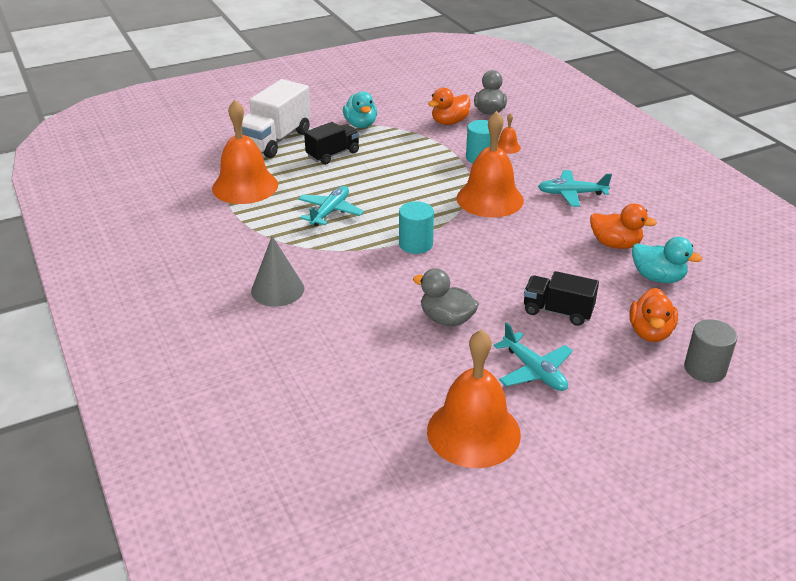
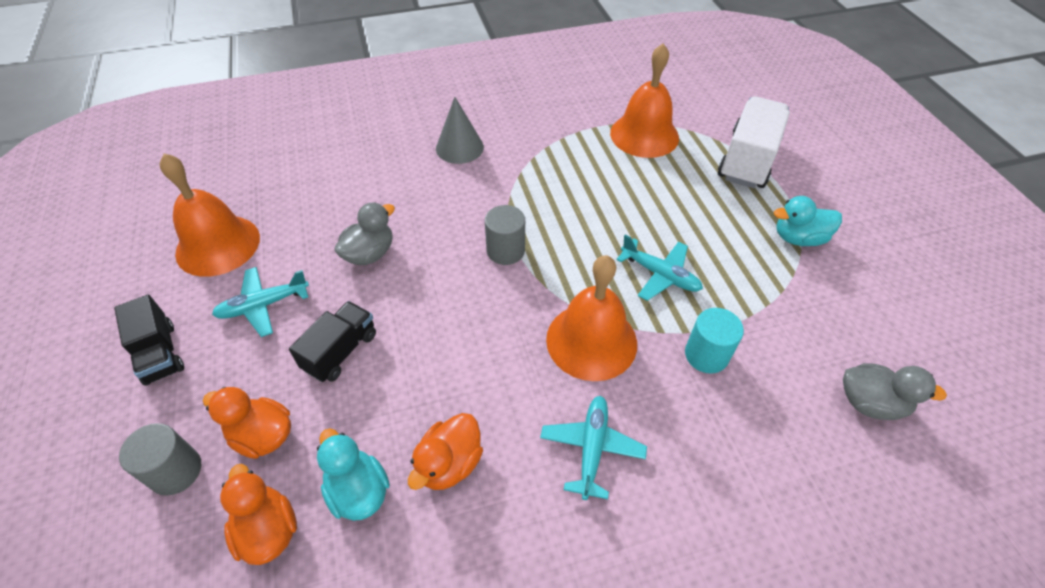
camera: 100 degrees right, 15 degrees up
white truck [234,79,311,158] -> white truck turned 75 degrees clockwise [718,96,790,188]
turquoise plane [298,186,364,226] -> turquoise plane moved to [616,235,703,301]
black truck [304,122,360,165] -> black truck moved to [114,295,184,386]
turquoise cylinder [399,201,434,254] -> grey cylinder [485,205,525,265]
orange duck [428,88,470,125] -> orange duck moved to [220,464,297,565]
orange bell [498,113,521,154] -> none
turquoise duck [632,237,702,283] -> turquoise duck turned 105 degrees clockwise [317,428,390,521]

